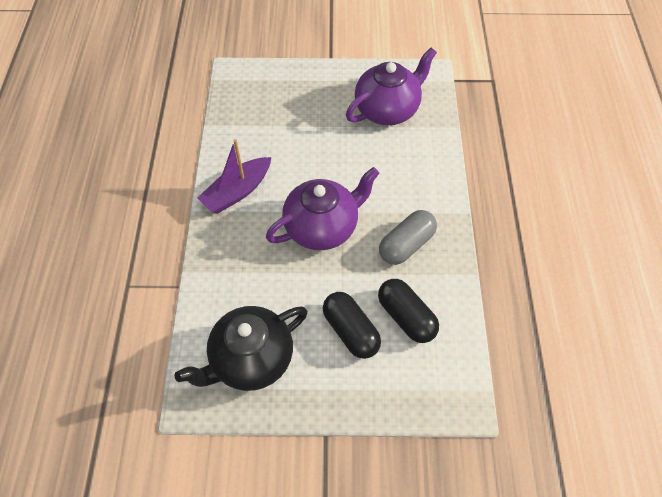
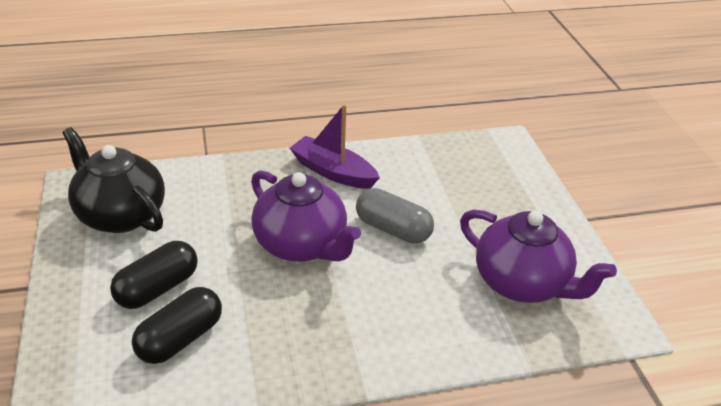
camera: 75 degrees right, 20 degrees down
grey capsule [379,210,437,265] -> grey capsule moved to [356,188,434,244]

